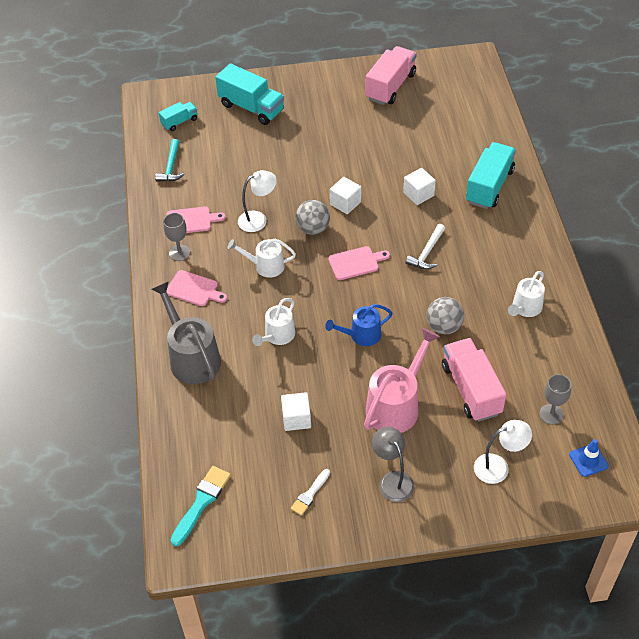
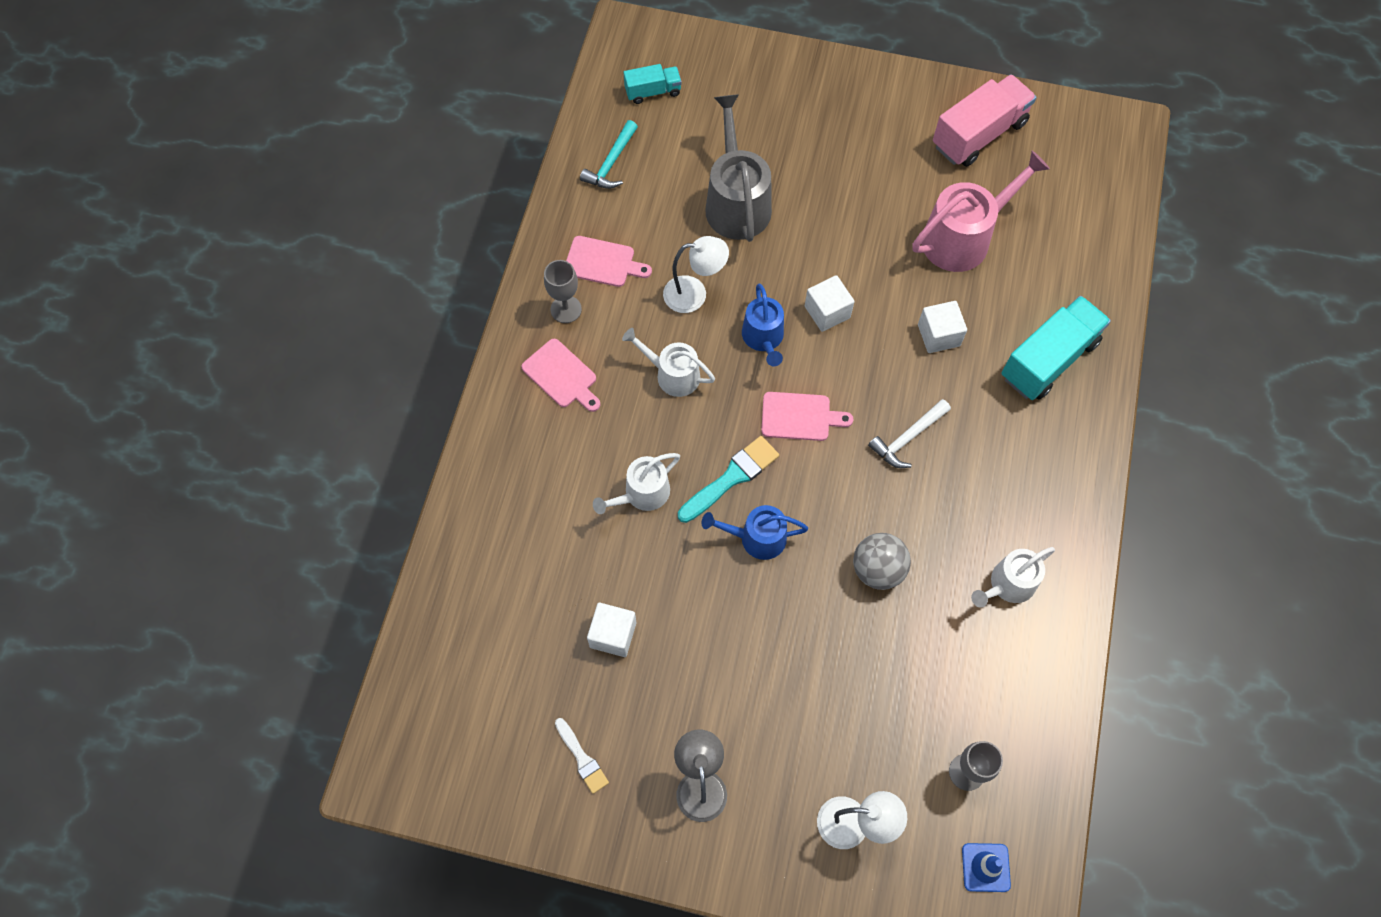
camera: 20 degrees right, 15 degrees up
grey watering can [152,281,221,384] -> grey watering can moved to [705,94,772,242]
turquoise brush [171,466,231,547] -> turquoise brush moved to [678,436,779,523]
turquoise truck [215,63,284,125] -> none
white brush [291,469,330,516] -> white brush turned 90 degrees counterclockwise [555,718,609,794]
grey ball [295,200,330,235] -> blue watering can [742,283,784,366]
pink watering can [364,328,440,433] -> pink watering can moved to [912,151,1050,272]
pink truck [442,338,506,422] -> none

